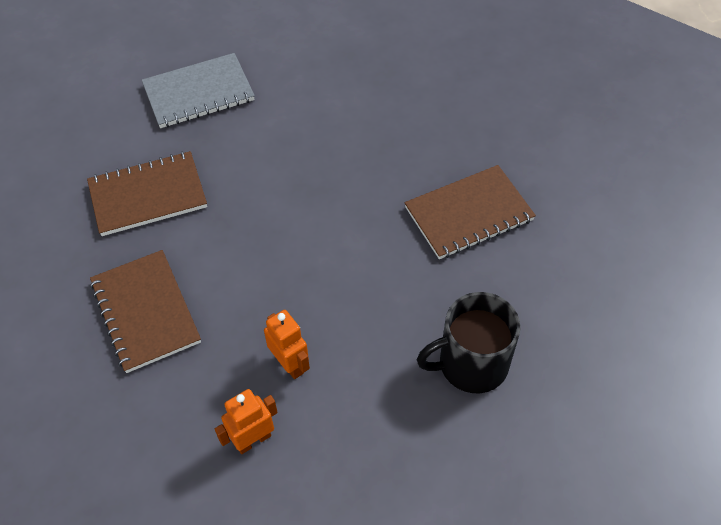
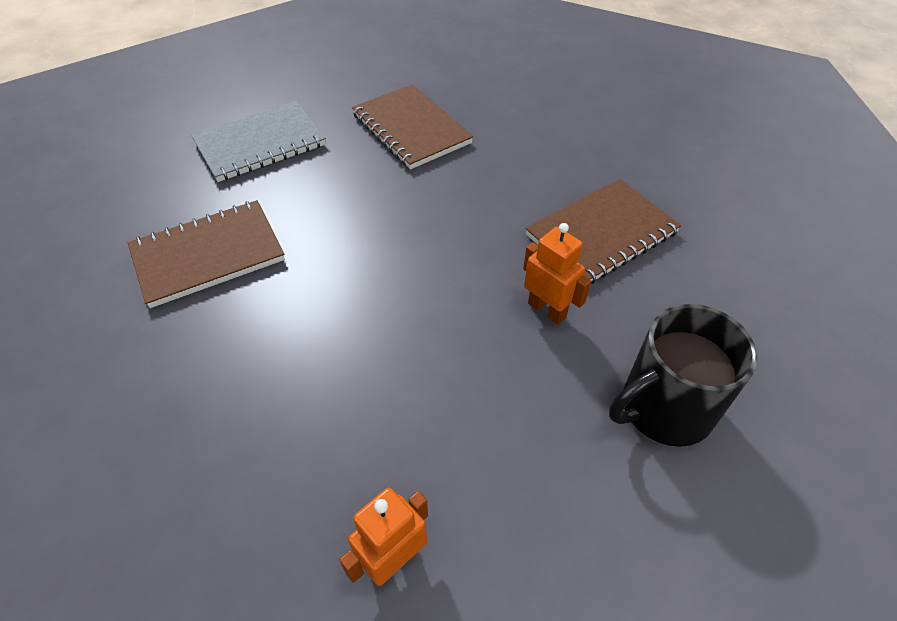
camera: 10 degrees left, 5 degrees down
brown notebook [90,250,201,373] -> brown notebook moved to [352,84,473,169]
orange robot [264,310,310,379] -> orange robot moved to [523,223,591,325]

